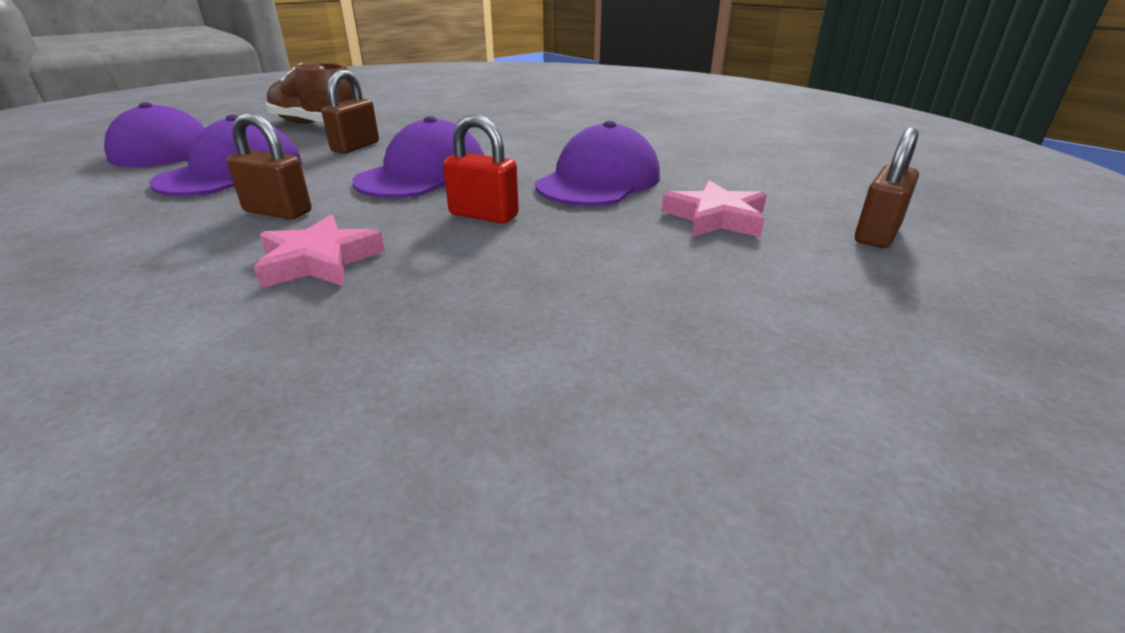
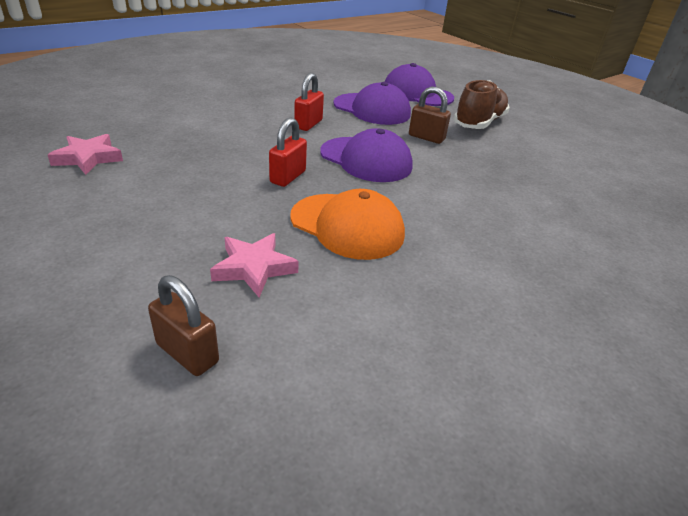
camera: 90 degrees right, 5 degrees up
brown padlock [227,112,311,220] -> red padlock [294,73,324,131]
pink star [254,215,385,288] -> pink star moved to [48,134,123,175]
purple cap [535,121,660,206] -> orange cap [291,189,405,260]

